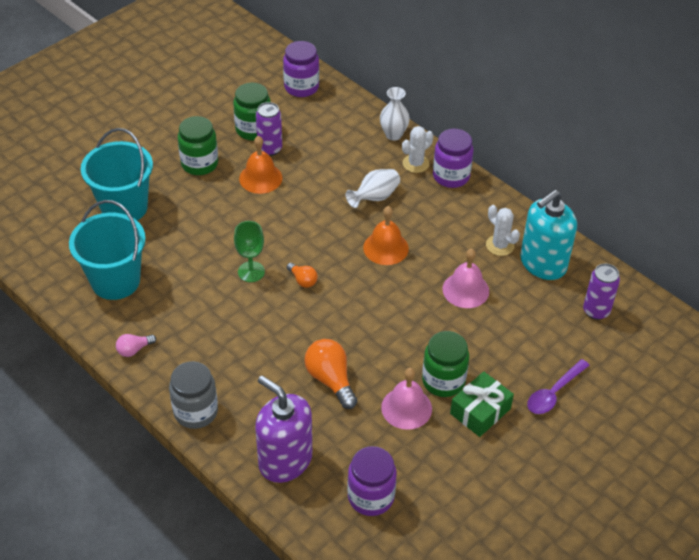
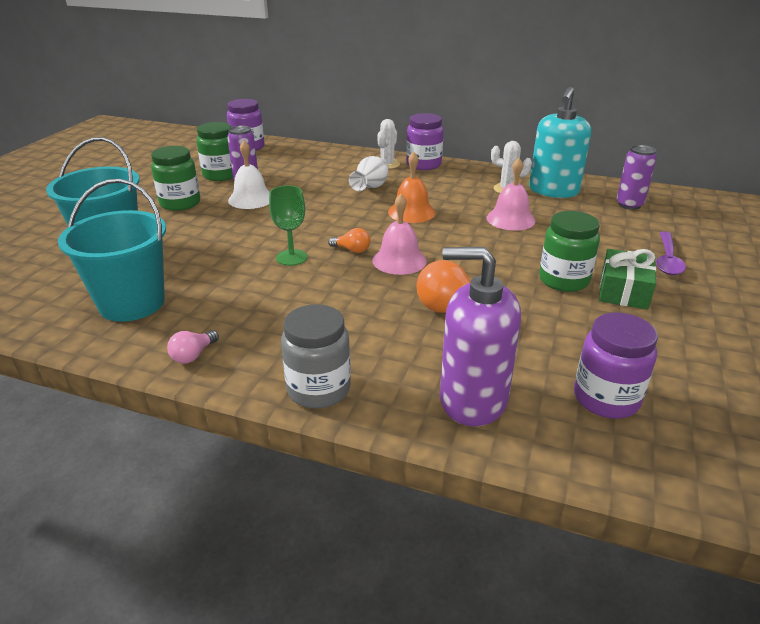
camera: 25 degrees left, 15 degrees down
orange bell [239,136,282,194] -> white bell [228,140,270,209]
white vase [380,87,410,141] -> none
pink bell [381,368,432,430] -> pink bell moved to [372,194,427,275]

